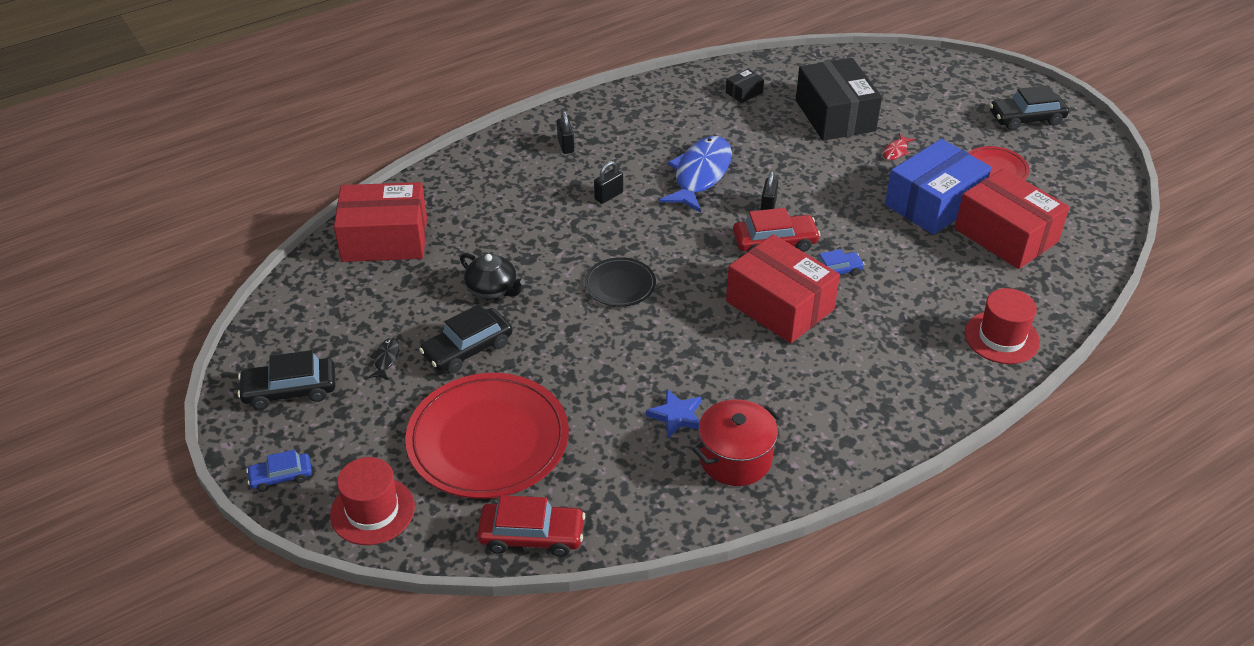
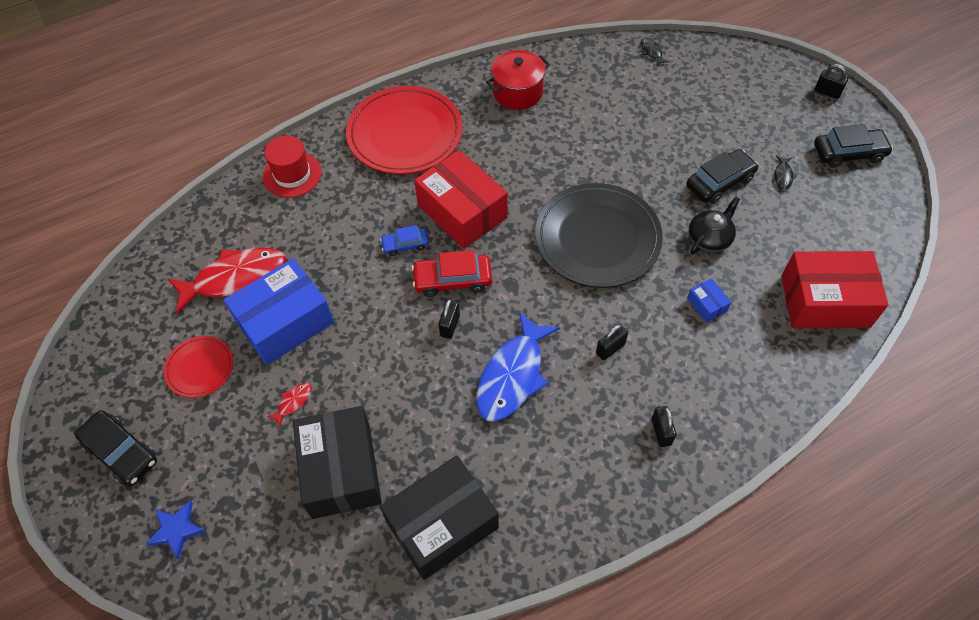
camera: 175 degrees left, 15 degrees up
blue car [246,450,312,492] -> black padlock [814,64,848,99]
red hat [330,457,415,545] -> none
red plate [405,373,569,499] -> red plate moved to [346,86,463,174]
black teapot [460,253,525,299] -> black teapot turned 90 degrees clockwise [689,197,740,254]
red car [477,495,585,557] -> black fish [641,38,670,66]
black plate [585,257,656,307] -> black plate [535,183,663,288], size x2.01
blue star [646,389,701,438] -> blue star moved to [146,501,205,559]
black box [726,69,764,103] -> black box [380,456,499,580], size x2.38
red box [955,168,1070,269] -> red fish [167,247,286,314]
black car [990,85,1069,131] -> black car turned 45 degrees clockwise [75,410,157,486]
none -> blue box [687,278,731,323]

